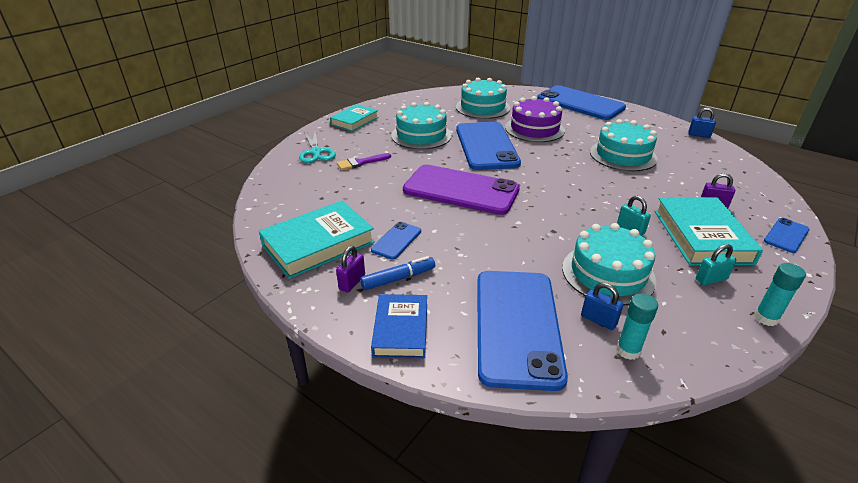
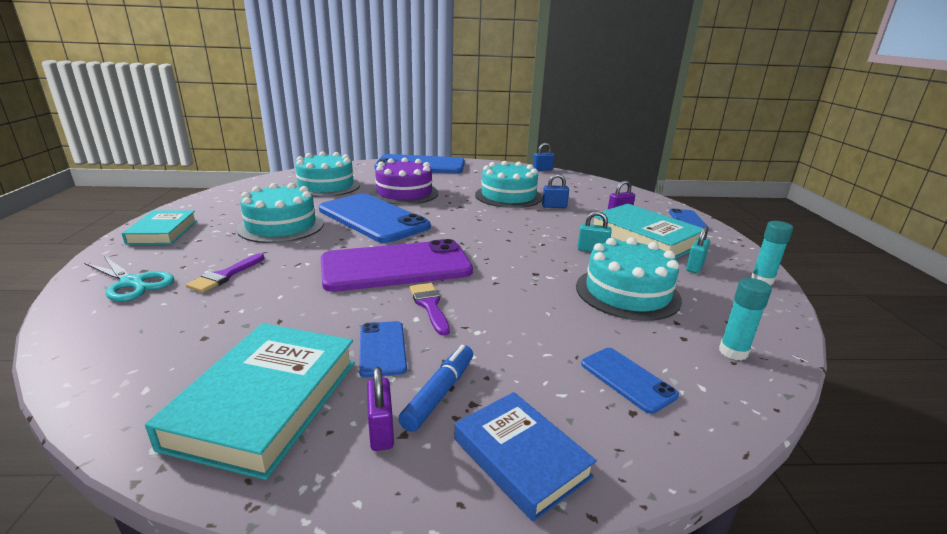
camera: 40 degrees left, 10 degrees down
blue phone [477,271,568,391] -> blue phone [581,348,679,414], size x0.45
blue padlock [581,283,623,330] -> blue padlock moved to [542,174,569,208]
none -> purple brush [410,283,450,336]

